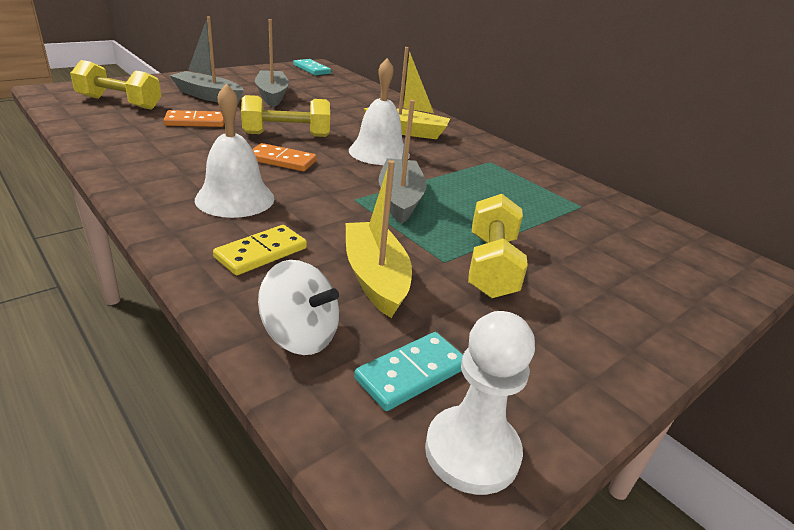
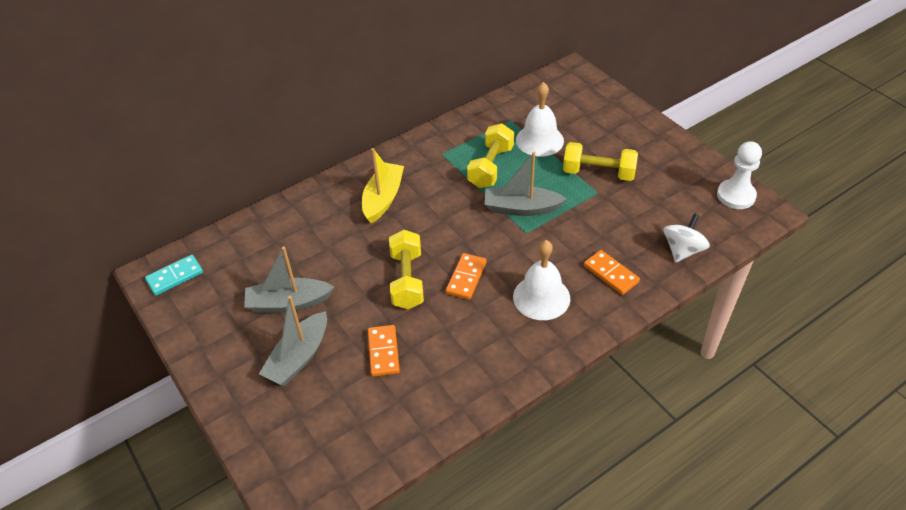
camera: 80 degrees left, 15 degrees up
yellow dumbbell [70,60,161,110] -> yellow dumbbell moved to [467,123,514,188]
yellow domino [213,225,307,275] -> orange domino [584,250,640,295]
yellow boat [346,160,412,318] -> none
white bell [349,58,410,165] -> white bell moved to [516,82,564,157]
turquoise domino [354,332,463,411] -> none

